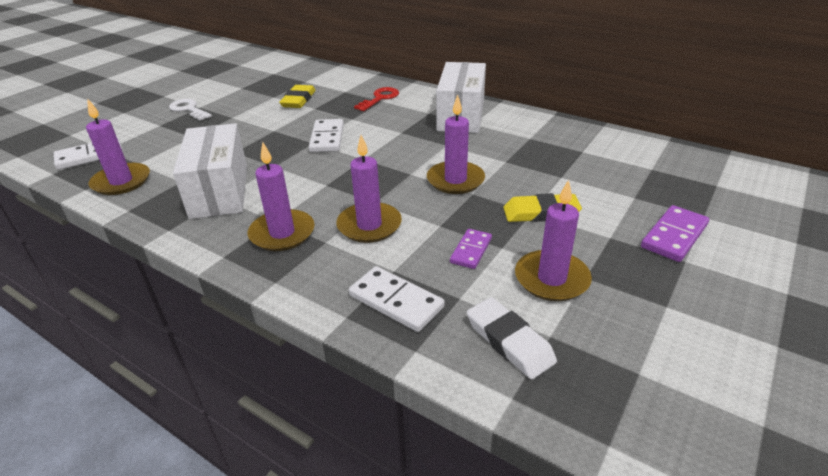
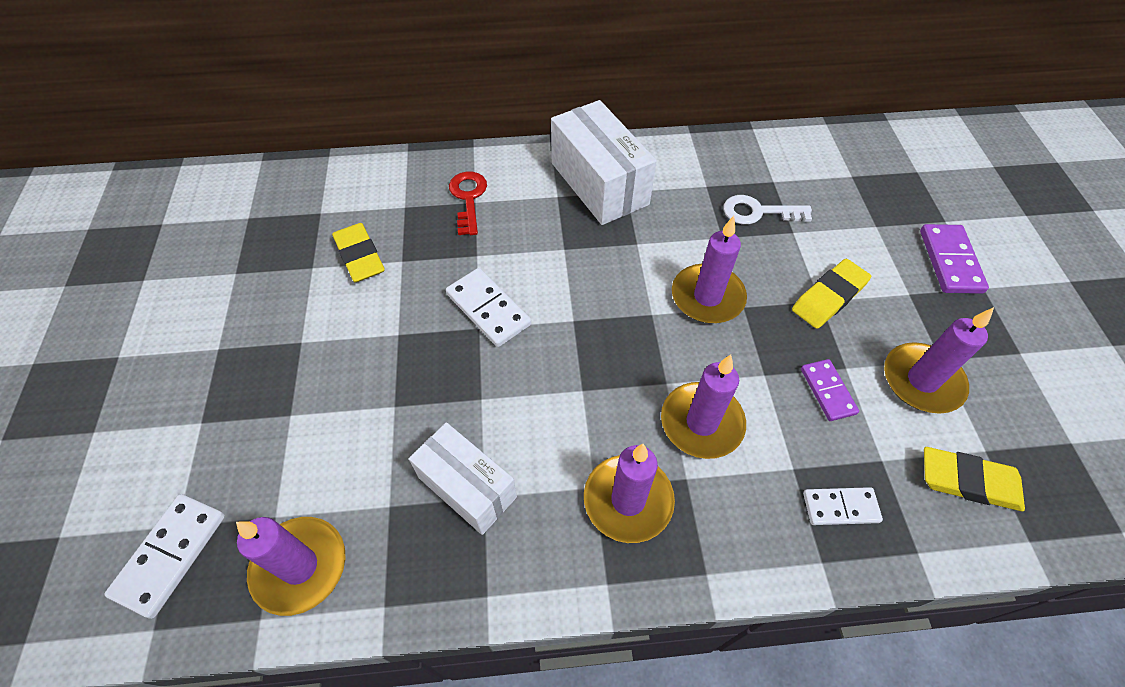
camera: 40 degrees left, 20 degrees up
white key [169,99,212,120] -> white key moved to [723,195,812,225]
white box [173,123,247,219] -> white box [409,422,517,535], size x0.66
white domino [349,266,444,332] -> white domino [803,487,883,525], size x0.67
white eraser [467,297,557,379] -> yellow eraser [924,447,1025,511]

